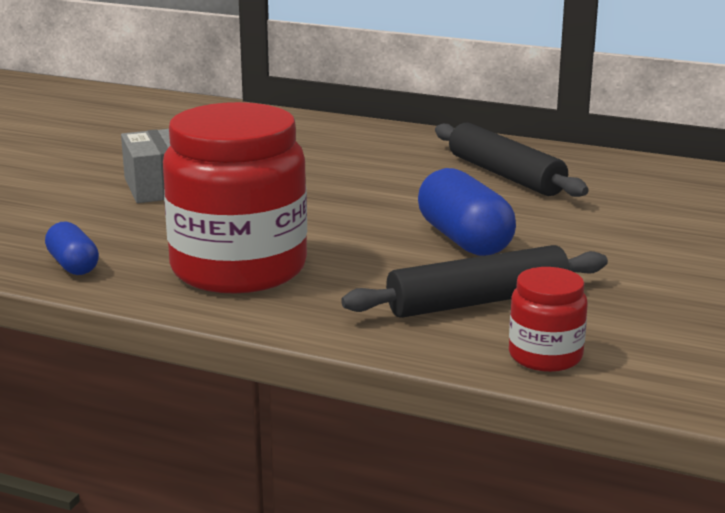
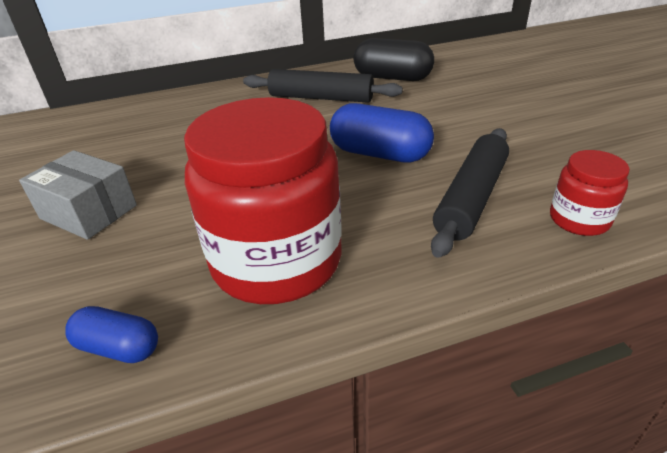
camera: 40 degrees left, 15 degrees up
none -> black capsule [353,38,434,81]

